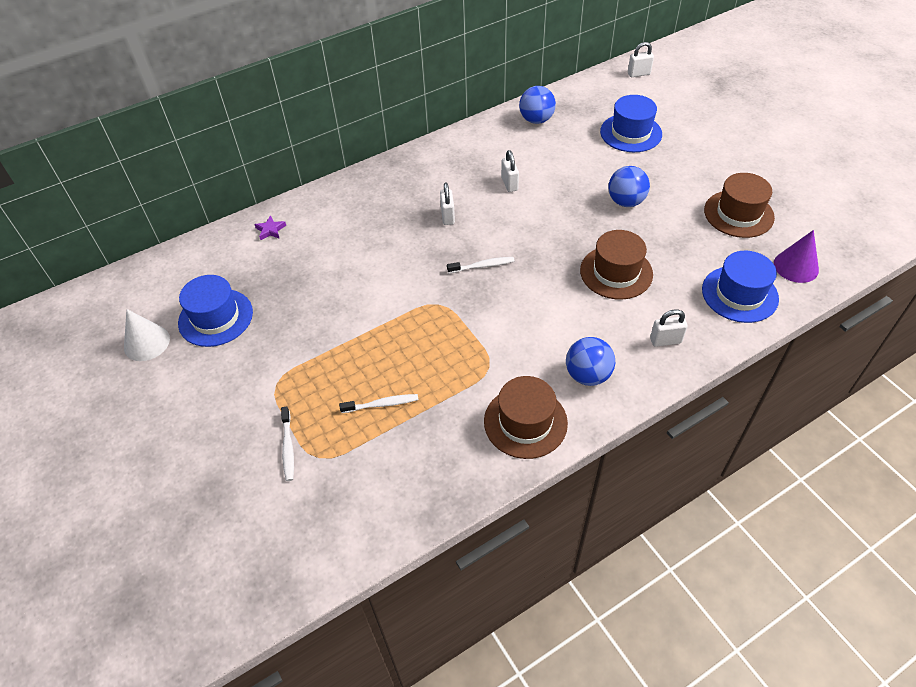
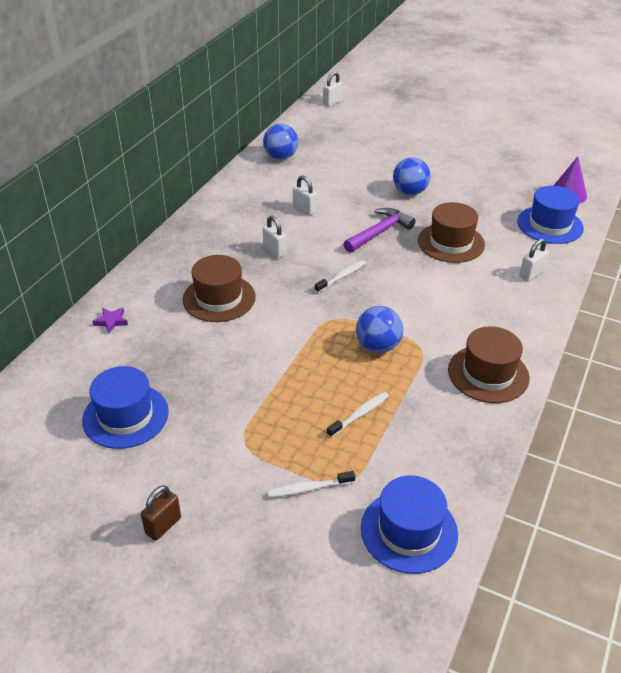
camera: 35 degrees left, 10 degrees down
white cone [124,309,170,361] -> none
white toothbrush [281,406,294,481] -> white toothbrush turned 120 degrees clockwise [267,471,355,498]
blue ball [566,337,615,386] -> blue ball moved to [356,306,403,353]
blue hat [600,95,662,152] -> blue hat moved to [361,475,458,574]
brown hat [704,173,775,238] -> brown hat moved to [183,255,256,322]
none -> brown padlock [141,485,181,541]
none -> purple hammer [343,208,416,253]

